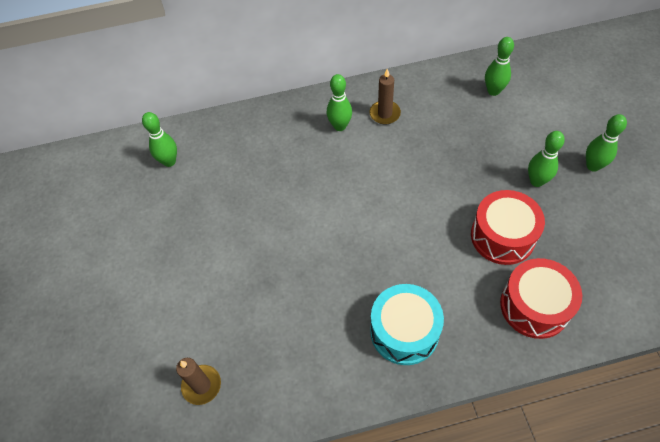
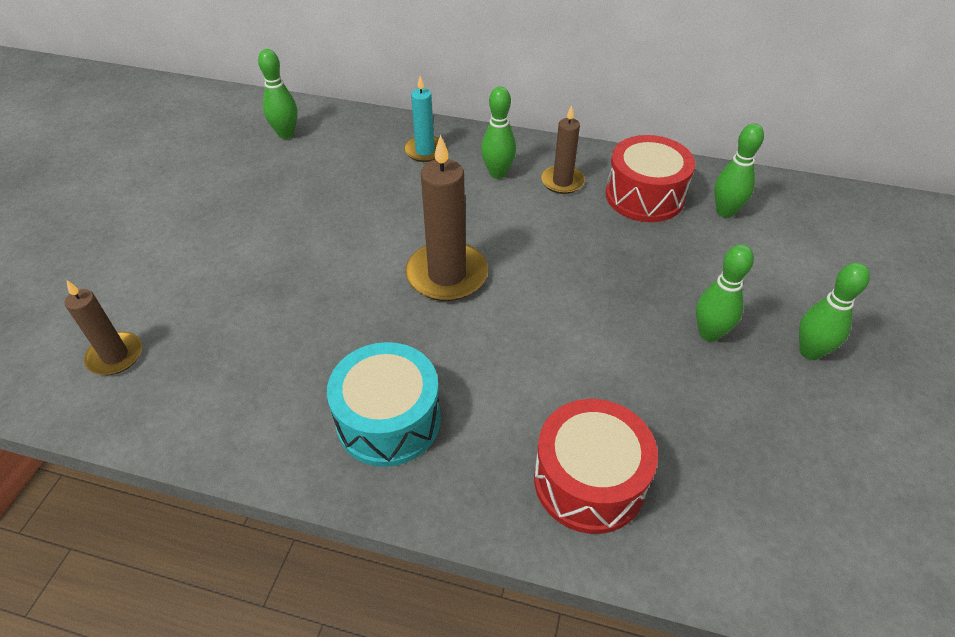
camera: 25 degrees right, 10 degrees down
red drum [471,190,545,265] -> red drum moved to [606,135,695,222]
none -> turquoise candle [404,76,439,162]
none -> brown candle [405,135,488,301]

